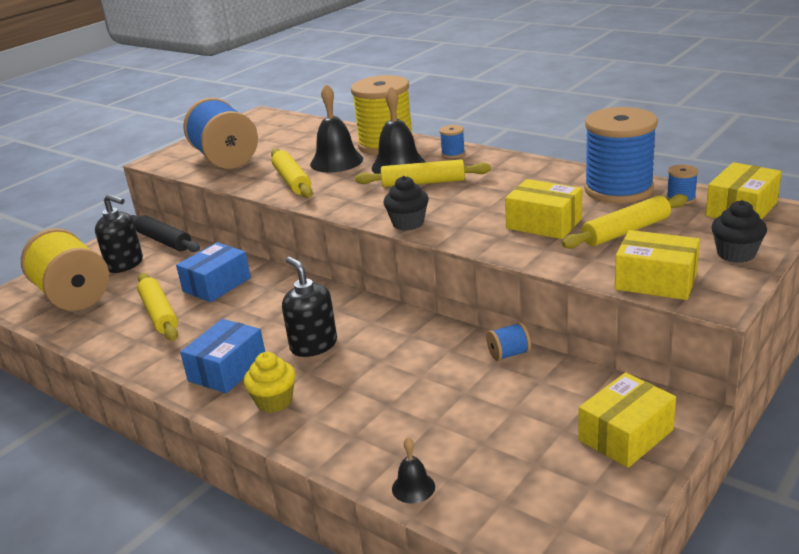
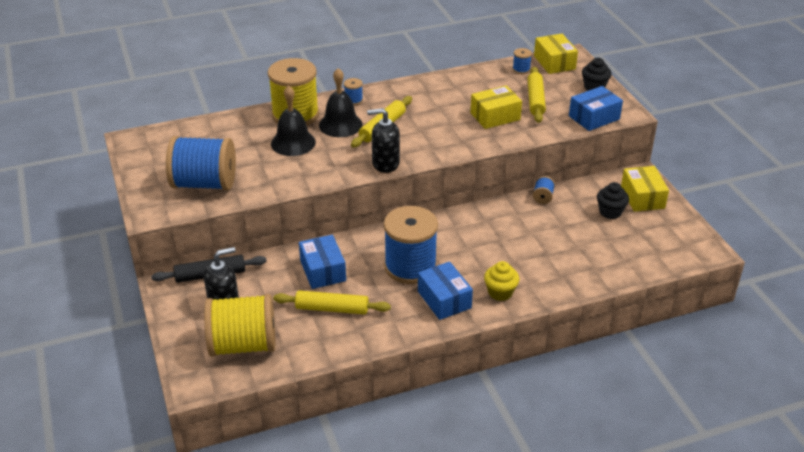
camera: 60 degrees left, 10 degrees up
yellow rolling pin [271,149,313,198] -> none
black soap dispenser [282,257,337,357] -> black soap dispenser moved to [367,108,400,173]
black cupcake [384,176,429,231] -> black cupcake moved to [597,182,629,219]
black bell [392,437,435,504] -> none
blue spool [584,107,658,203] -> blue spool moved to [384,206,438,284]
yellow box [615,230,700,300] -> blue box [569,86,623,131]

